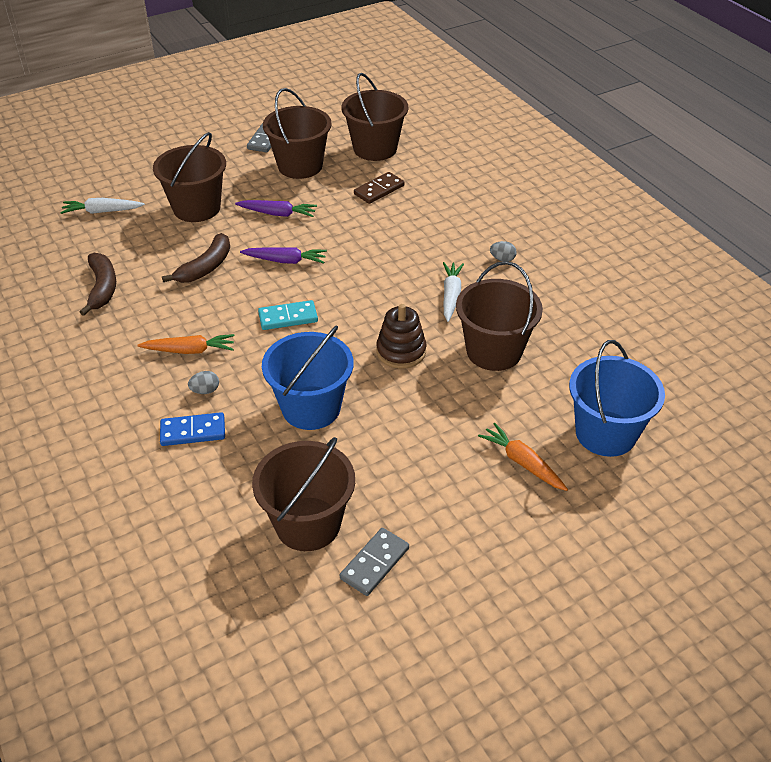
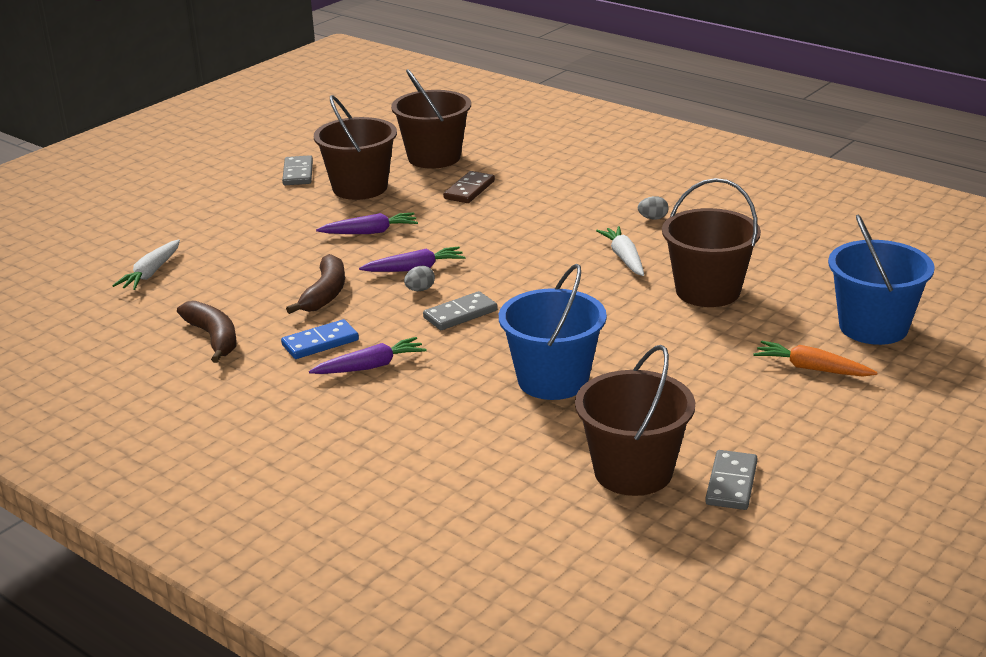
camera: 20 degrees left, 15 degrees down
white carrot [60,198,145,214] -> white carrot turned 45 degrees counterclockwise [112,240,180,290]
orange carrot [137,334,235,354] -> purple carrot [309,337,427,374]
brown bucket [153,132,226,222] -> none
blue domino [160,412,225,446] -> blue domino moved to [281,319,359,359]
grey egg [188,371,219,394] -> grey egg moved to [404,266,435,291]
turquoise domino [258,300,318,330] -> grey domino [423,291,498,330]
brown stacking toy [376,304,426,369] -> none

